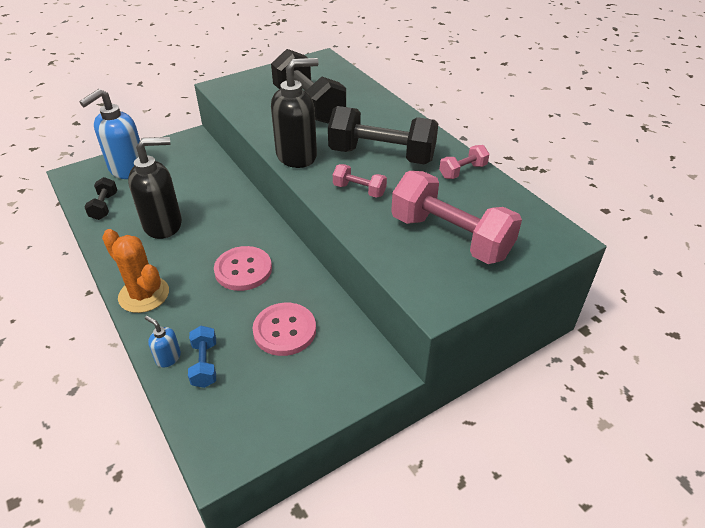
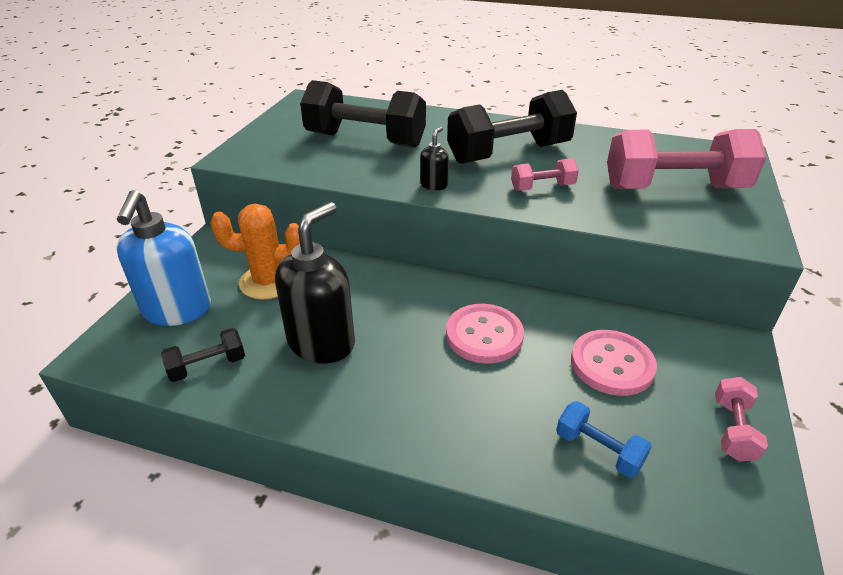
camera: 40 degrees left, 5 degrees down
black dumbbell [84,177,117,220] -> black dumbbell turned 75 degrees counterclockwise [161,328,245,382]
orange cactus [102,229,169,313] -> orange cactus moved to [210,204,300,300]
blue soap dispenser [145,316,181,368] -> none
black soap dispenser [271,58,319,168] -> black soap dispenser [420,127,449,190], size x0.45
pink dumbbell [439,145,489,179] -> pink dumbbell moved to [715,377,768,462]

